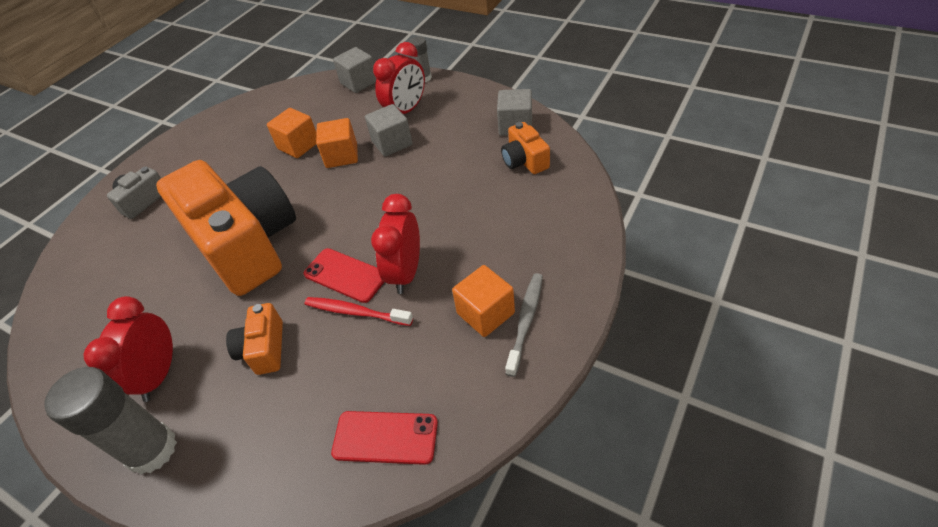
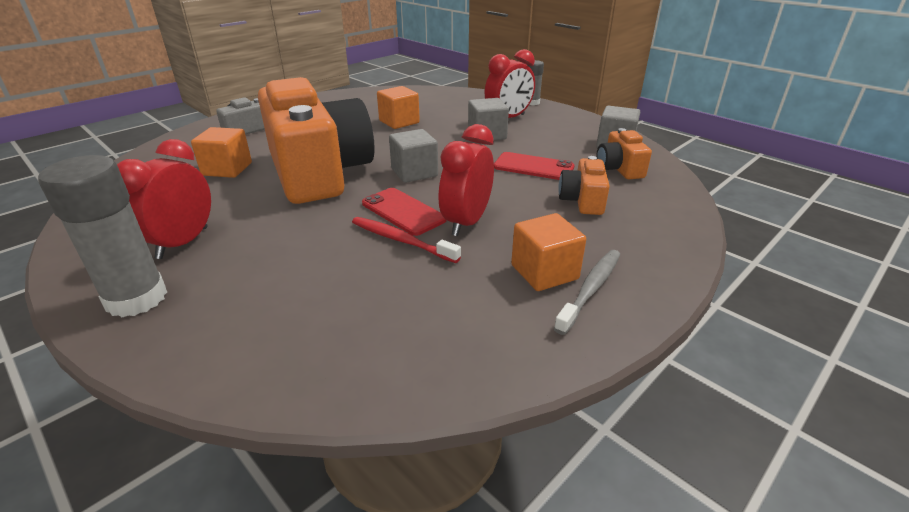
camera: 10 degrees right, 15 degrees down
orange camera [226,303,283,375] -> orange camera moved to [558,156,610,215]
orange cube [316,118,358,168] -> orange cube moved to [191,127,252,178]
red phone [331,411,438,465] -> red phone moved to [494,152,574,180]
grey cube [333,47,377,93] -> grey cube moved to [389,129,438,183]

